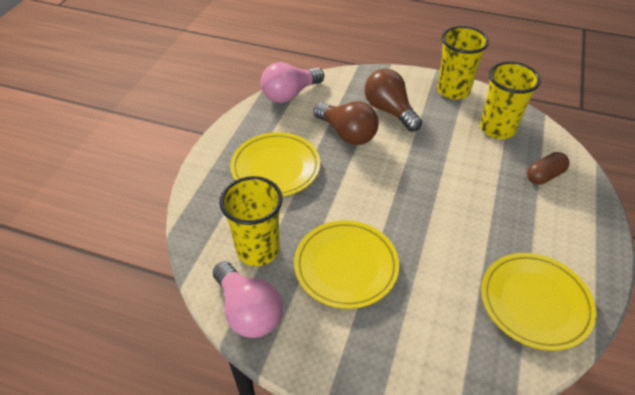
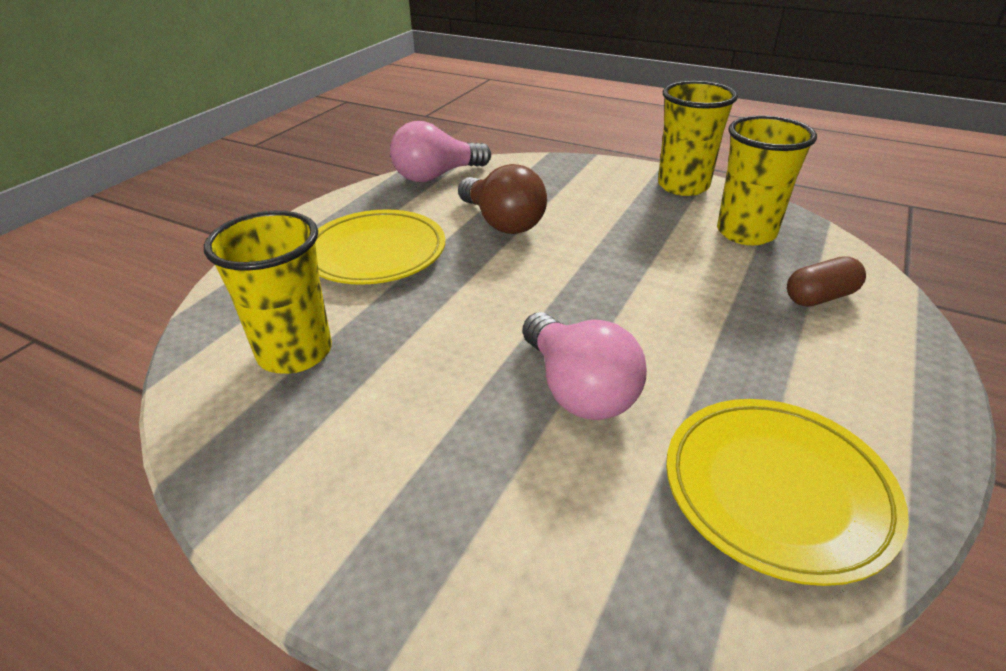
camera: 10 degrees right, 10 degrees down
pink light bulb [213,262,283,338] -> pink light bulb moved to [522,312,647,420]
yellow plate [294,220,399,309] -> none
brown light bulb [365,69,422,132] -> none

